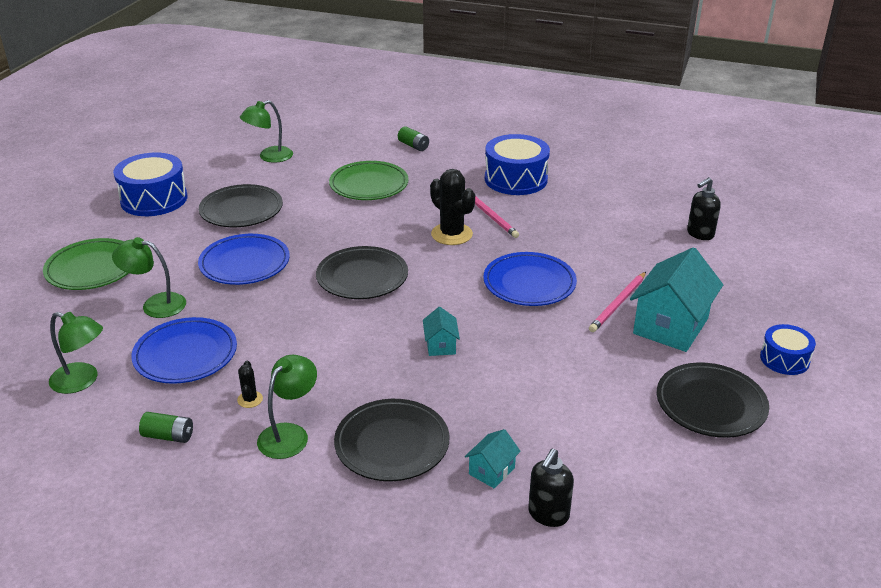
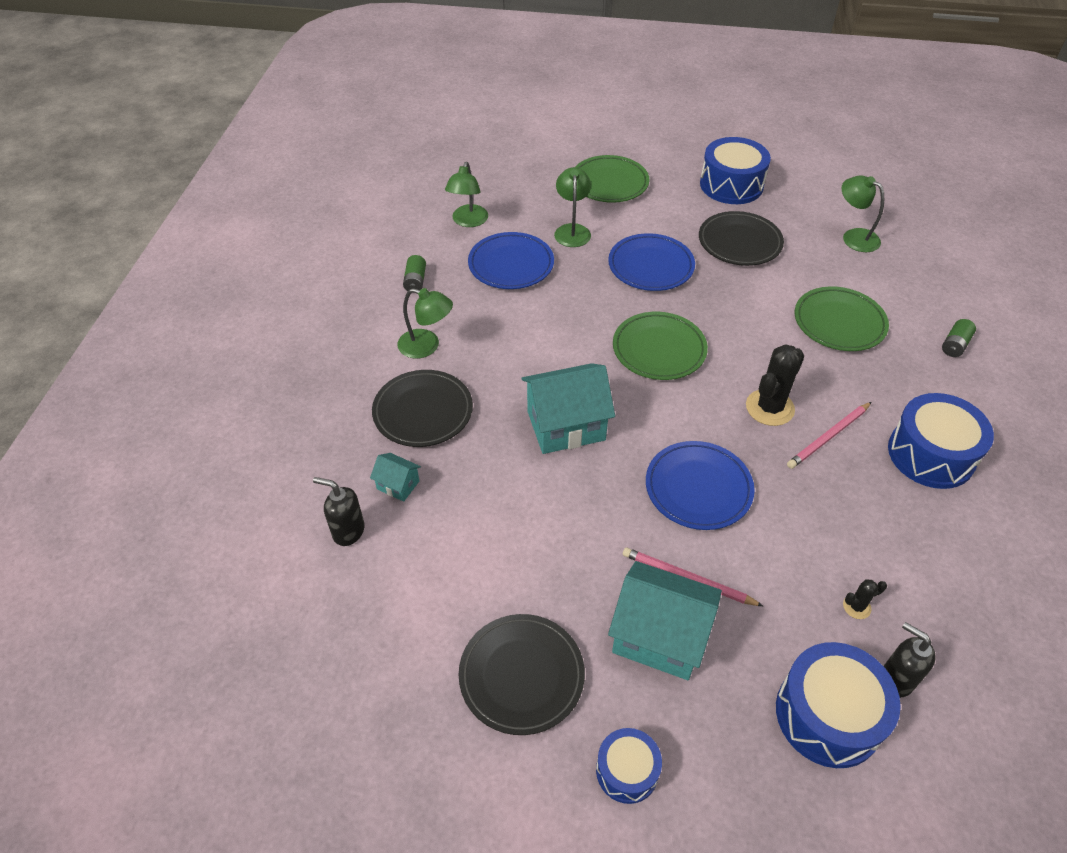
camera: 80 degrees right, 15 degrees up
black cactus [237,361,263,408] -> black cactus moved to [843,579,887,619]
black plate [316,246,408,299] -> green plate [613,312,708,380]
turquoise house [423,307,460,356] -> turquoise house [521,363,615,454], size x2.12
none -> blue drum [776,642,901,768]

